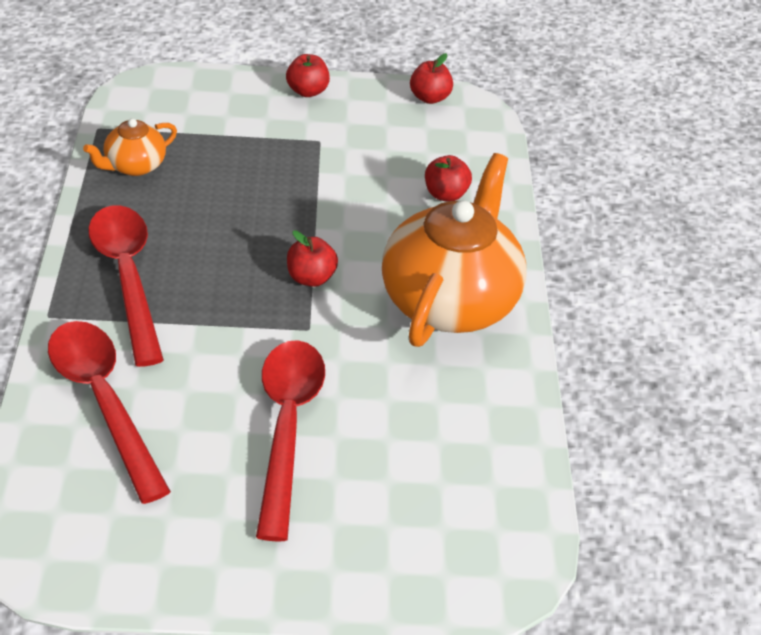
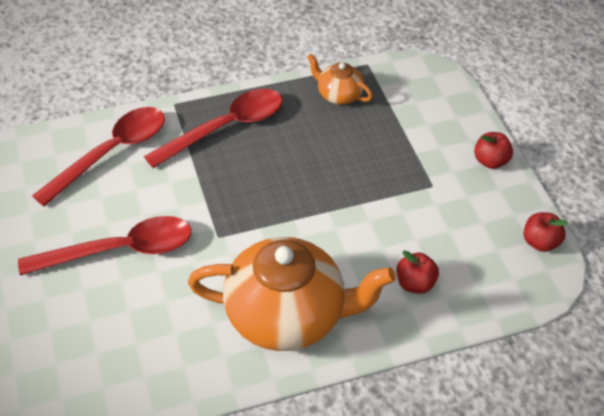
camera: 75 degrees right, 5 degrees up
red apple [287,230,338,287] -> none

